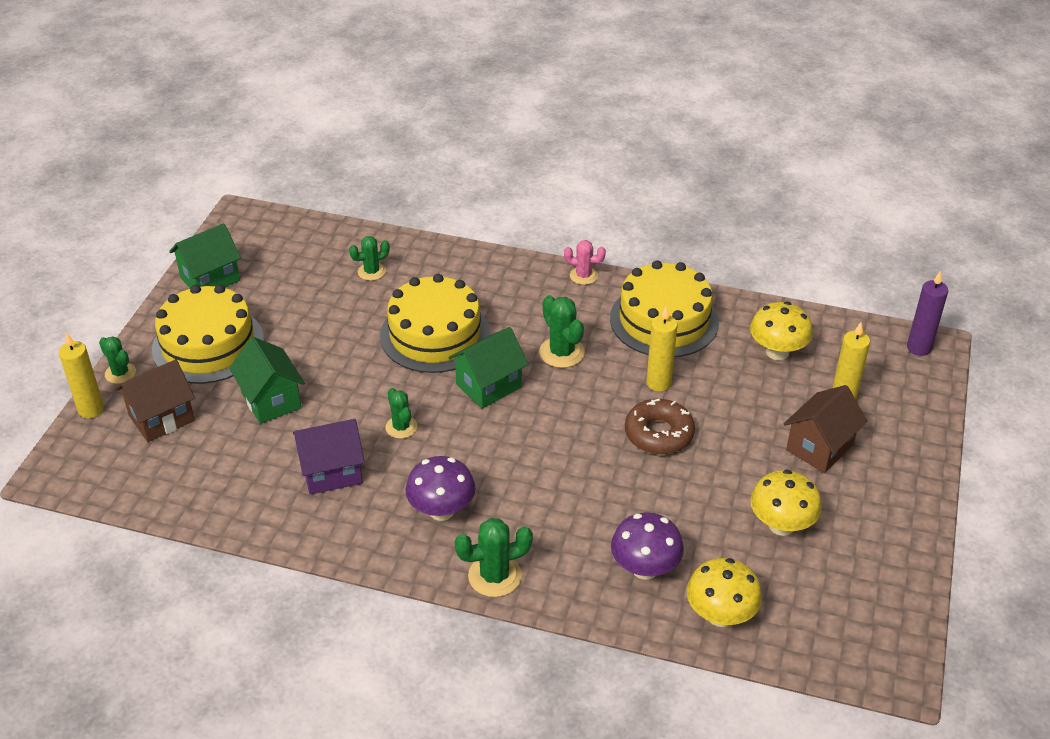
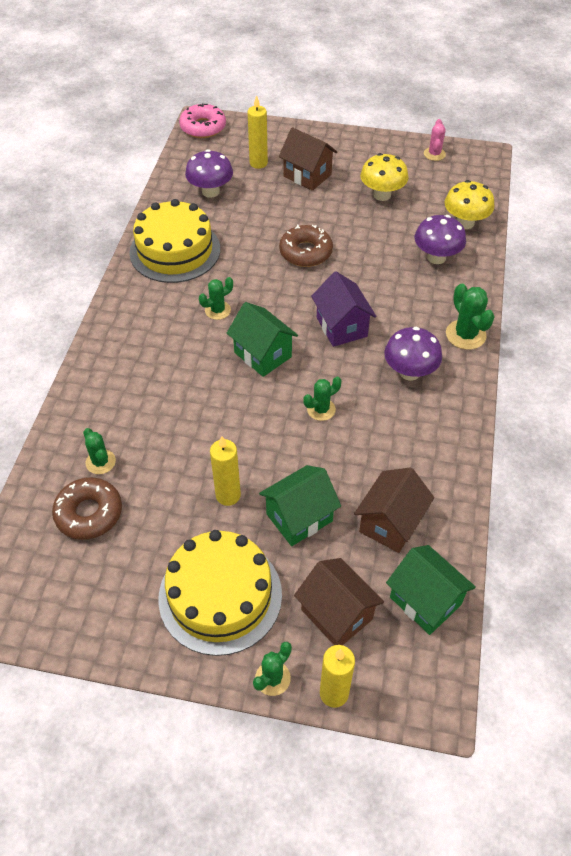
camera: 95 degrees left, 10 degrees up
green house [169,223,241,288] -> green house moved to [386,545,476,635]
purple house [293,419,365,495] -> purple house moved to [311,271,376,347]
yellow cake [380,274,490,373] -> none
green cactus [539,295,585,368] -> green cactus [199,277,233,320], size x0.66
pink cactus [564,240,606,285] -> pink cactus moved to [424,119,446,161]
yellow candle [646,306,678,392] -> yellow candle moved to [210,436,241,506]
yellow mushroom [750,302,813,360] -> purple mushroom [185,149,233,198]
purple candle [907,271,948,356] -> pink donut [179,103,226,138]
none -> brown donut [52,477,122,540]
none -> brown house [354,468,434,553]

